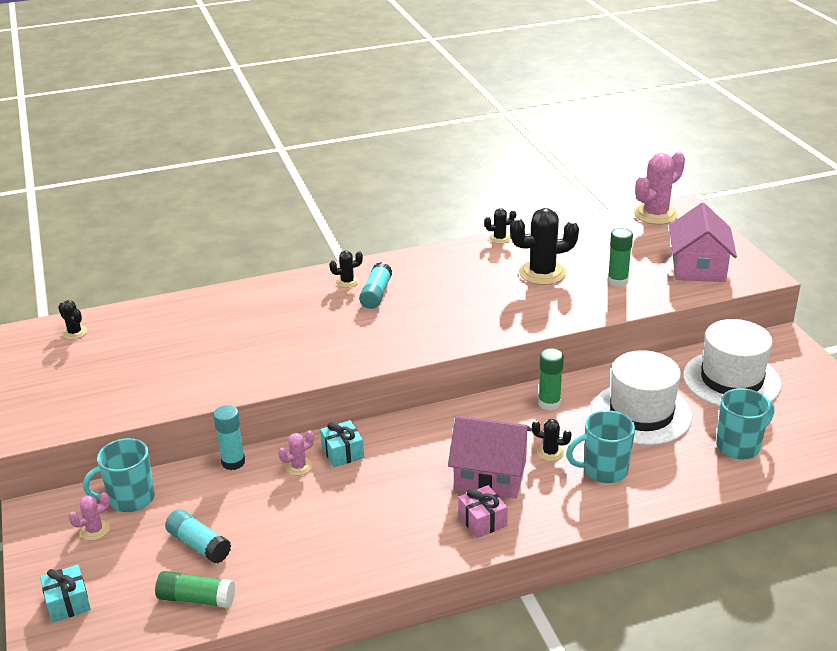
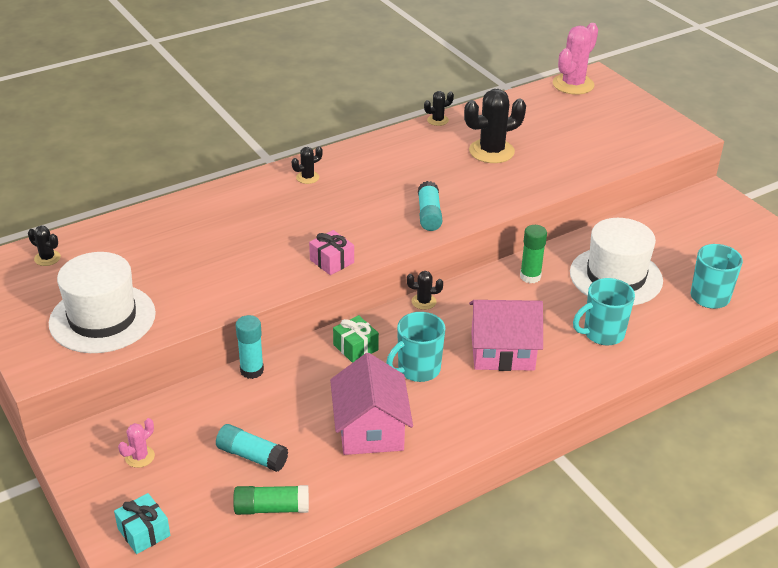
camera: 15 degrees left, 5 degrees up
turquoise mug [83,438,155,512] -> turquoise mug moved to [386,312,446,382]
pink cactus [278,431,314,475] -> none
turquoise gift [320,420,364,467] -> green gift [333,315,379,363]
turquoise glue stick [359,262,392,309] -> turquoise glue stick moved to [418,181,442,231]
pink gift [458,485,508,538] -> pink gift moved to [309,230,354,275]
black cactus [532,419,572,461] -> black cactus moved to [407,271,443,310]
green glue stick [608,228,633,287] -> none
pink house [669,203,737,282] -> pink house moved to [330,353,413,455]
white hat [683,319,782,406] -> white hat moved to [49,252,156,353]

